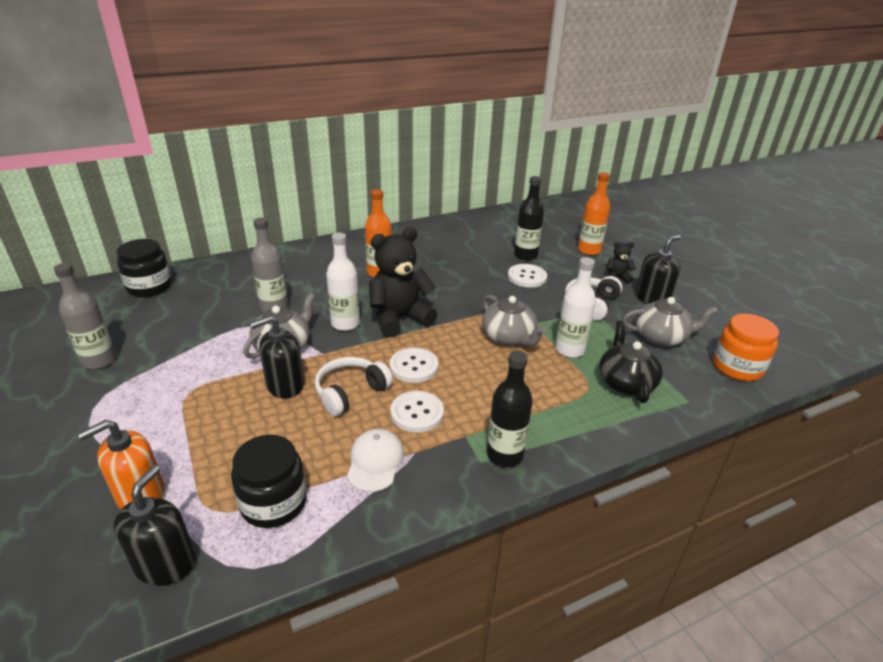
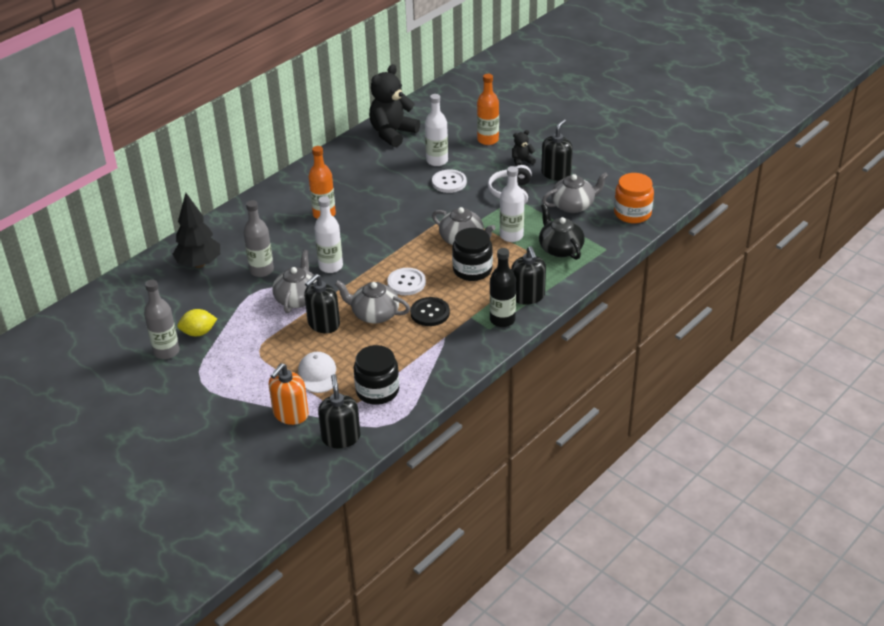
camera: 20 degrees left, 5 degrees up
black jar [117,239,172,297] -> black jar moved to [452,228,493,281]
white headphones [315,357,393,416] -> grey teapot [335,280,410,323]
white cap [347,429,404,492] -> white cap moved to [298,352,338,393]
black teddy bear [369,227,437,338] -> black teddy bear moved to [369,64,420,147]
white button [390,391,444,433] -> black button [410,297,450,326]
black bottle [514,176,544,260] -> white bottle [425,94,448,166]
none -> black tree [173,193,220,268]
none -> yellow lemon [177,309,217,336]
none -> black soap dispenser [511,246,546,305]

